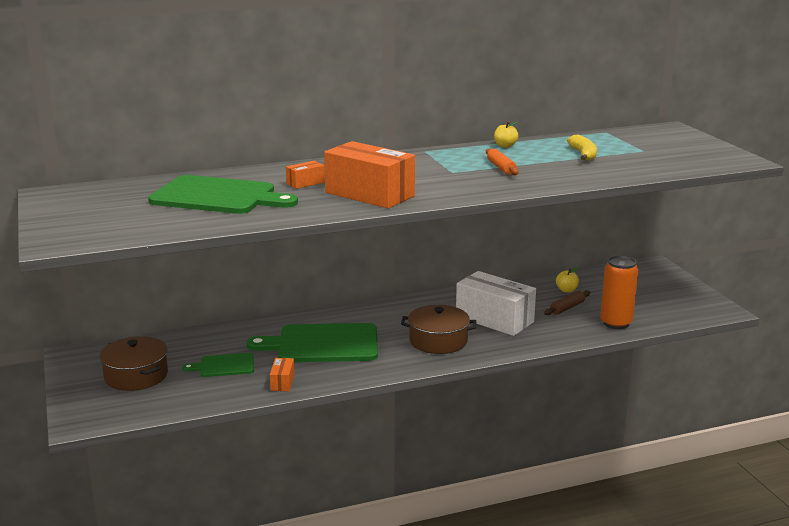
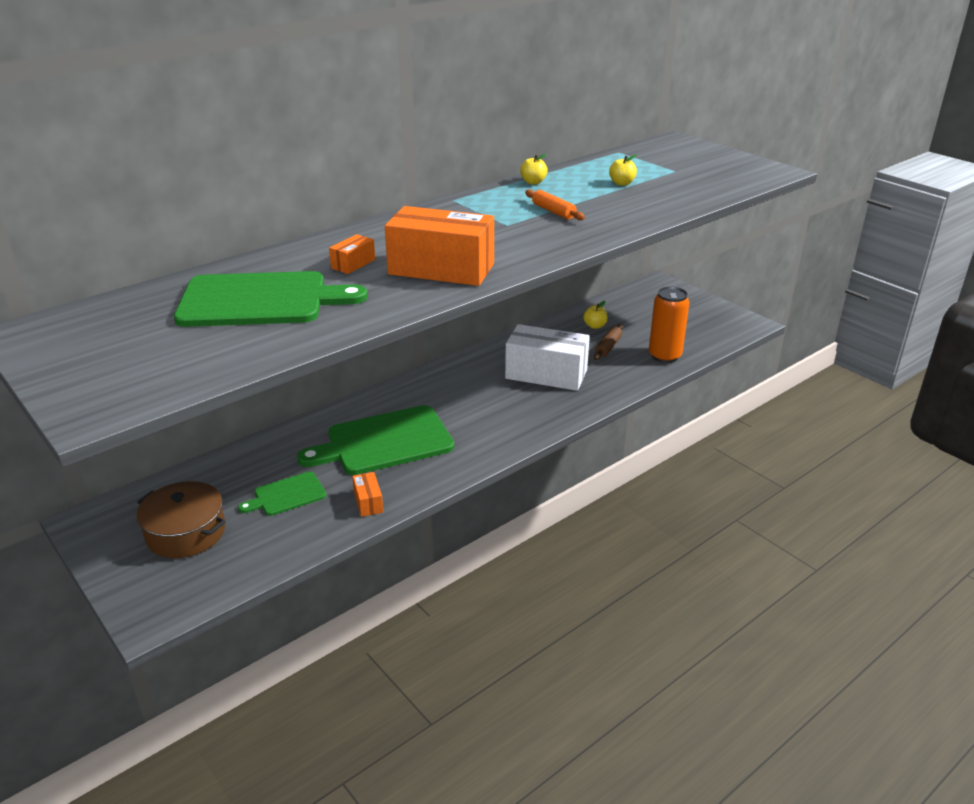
camera: 20 degrees left, 10 degrees up
brown pot [401,305,476,354] -> none
yellow banana [567,134,597,161] -> yellow apple [609,155,637,186]

